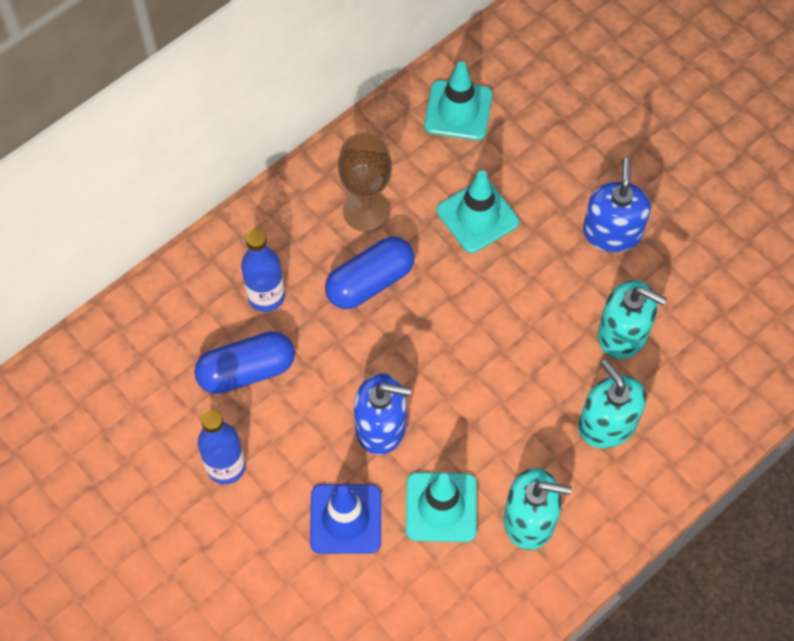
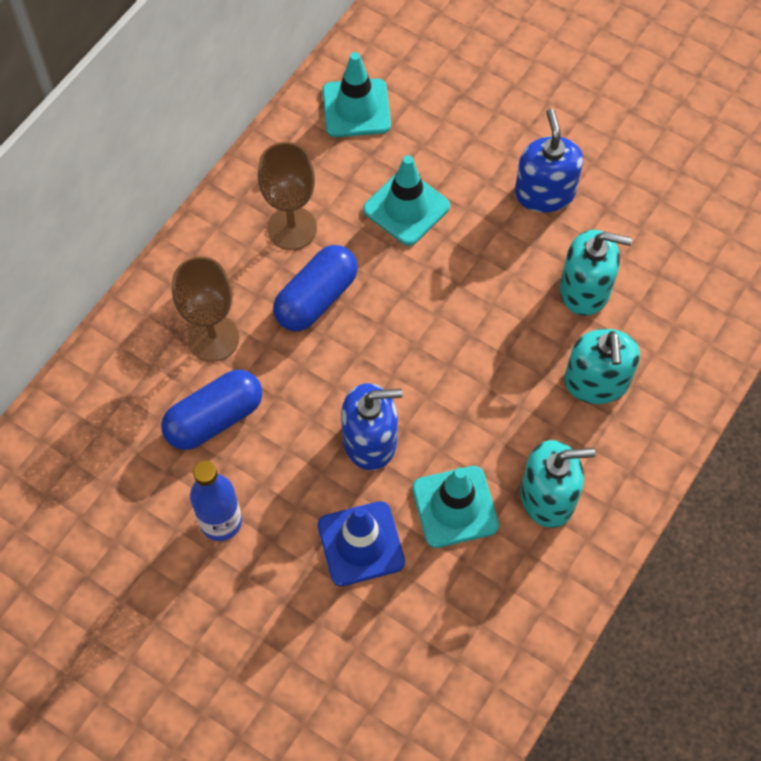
camera: 15 degrees left, 0 degrees up
blue bottle [241,229,285,312] -> brown goblet [172,257,239,362]
turquoise soap dispenser [579,359,646,448] -> turquoise soap dispenser turned 135 degrees counterclockwise [564,329,640,404]

